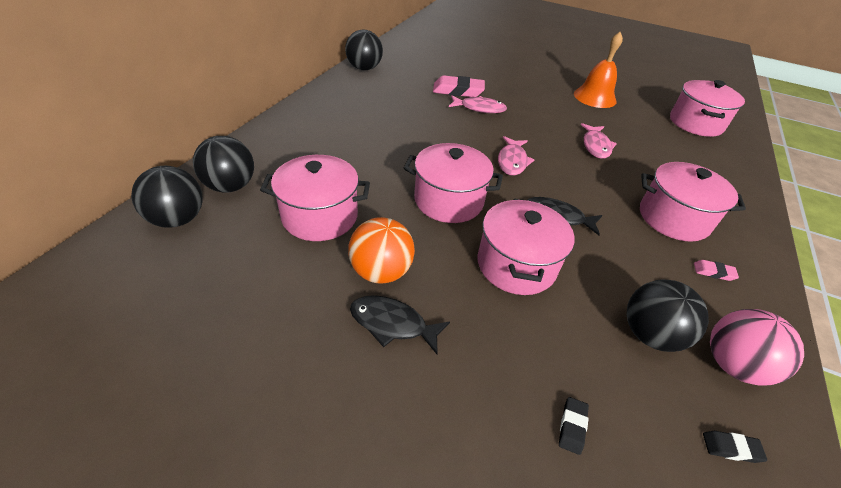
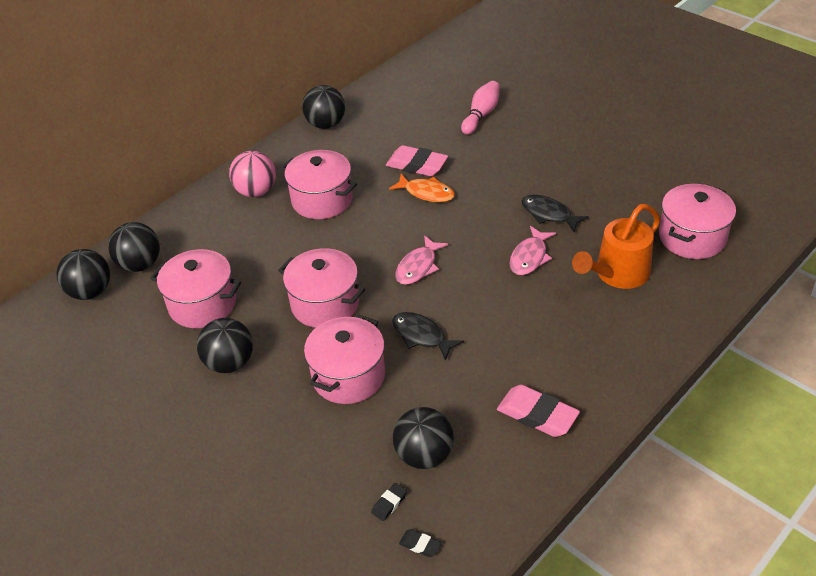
camera: 25 degrees right, 0 degrees up
orange ball [348,217,415,284] -> black ball [197,318,253,373]
black fish [350,295,450,354] -> black fish moved to [522,195,589,232]
pink fish [449,95,507,113] -> orange fish [389,174,455,202]
black eraser [559,397,589,455] -> black eraser moved to [371,483,407,521]
orange bell [574,32,623,108] -> none
pink pot [640,162,746,242] -> pink pot moved to [281,150,357,219]
pink eraser [694,260,739,281] -> pink eraser [497,385,580,437], size x2.12
pink ball [710,309,804,386] -> pink ball moved to [229,151,276,197]
none -> pink bowling pin [461,81,500,135]
none -> orange watering can [572,204,660,289]

